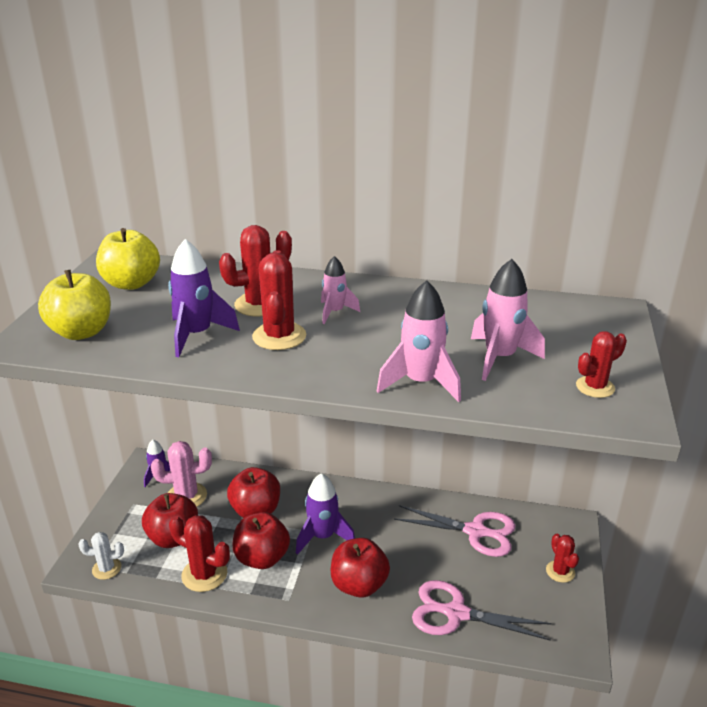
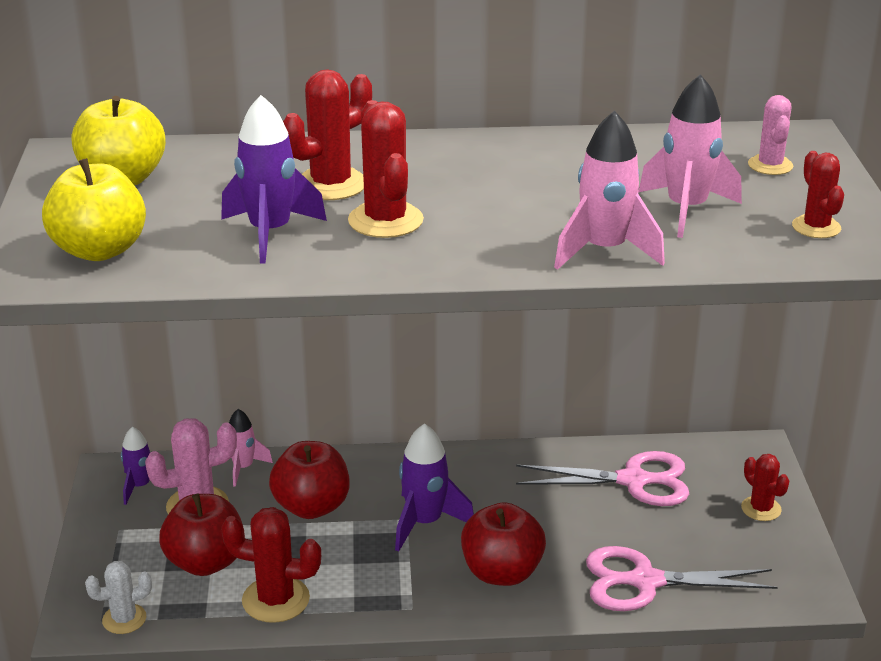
camera: 15 degrees left, 0 degrees up
red apple [233,512,290,569] -> none
pink rocket [321,256,360,324] -> pink rocket moved to [229,409,273,487]
red cactus [576,331,627,398] -> red cactus turned 60 degrees counterclockwise [792,151,844,238]
none -> pink cactus [748,95,793,175]

